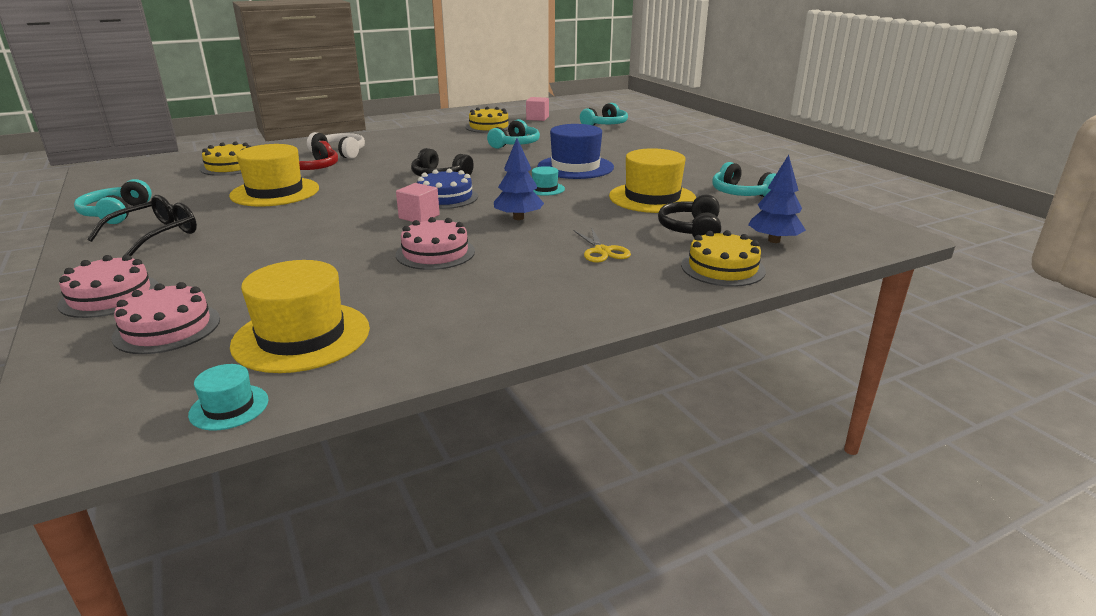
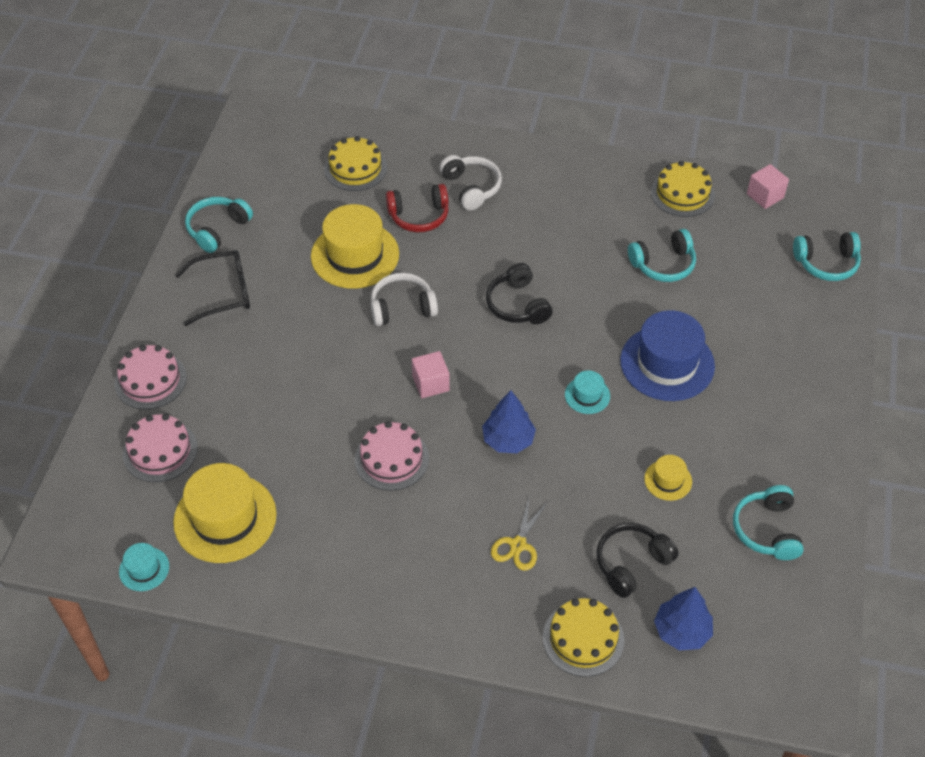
camera: 40 degrees right, 25 degrees up
blue cake [417,169,478,209] -> none
yellow hat [609,148,696,213] -> yellow hat [644,455,692,501], size x0.47
none -> white headphones [371,273,438,326]

